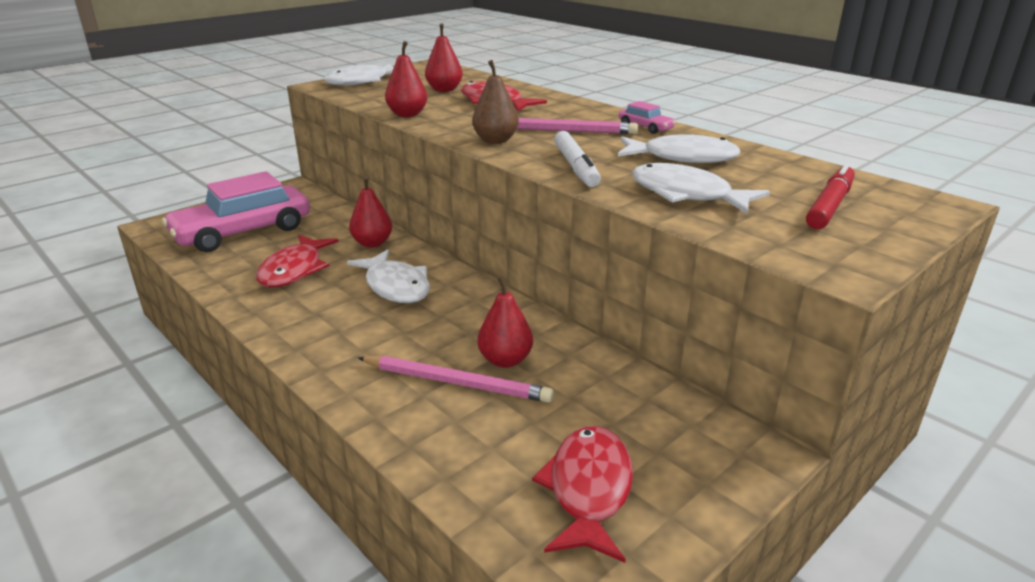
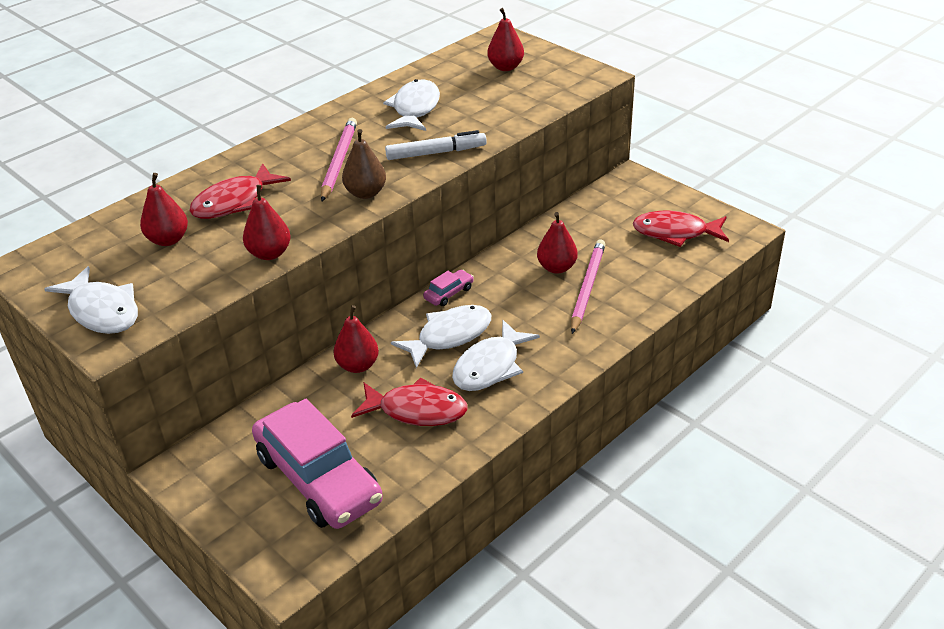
camera: 90 degrees left, 10 degrees up
pink car [619,101,676,134] -> pink car moved to [423,270,474,306]
white fish [632,163,770,214] -> white fish moved to [452,320,540,391]
red marker [806,163,855,229] -> red pear [487,8,524,71]

